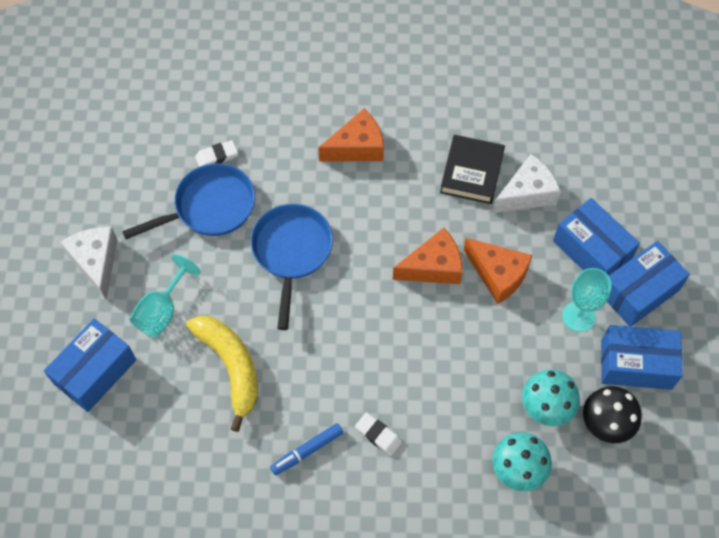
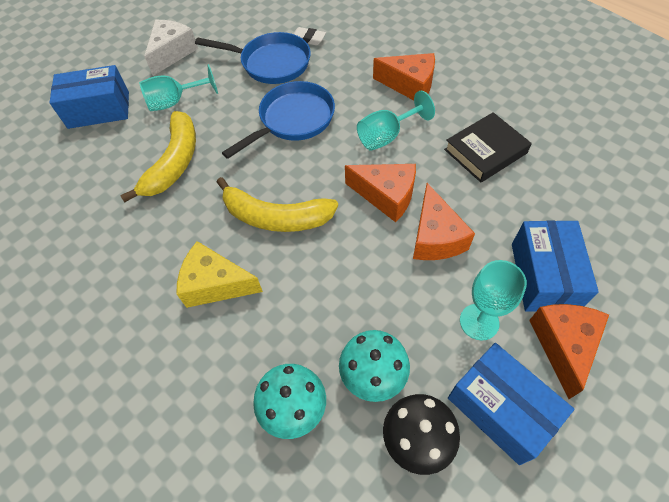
camera: 45 degrees right, 5 degrees down
blue marker [270,423,343,475] -> none
white eraser [355,412,402,456] -> yellow cheese [176,241,263,308]
white cheese [492,154,561,213] -> none
blue box [607,241,690,327] -> orange cheese [529,304,609,399]
none -> yellow banana [217,177,338,232]
none -> turquoise goblet [357,91,435,151]

